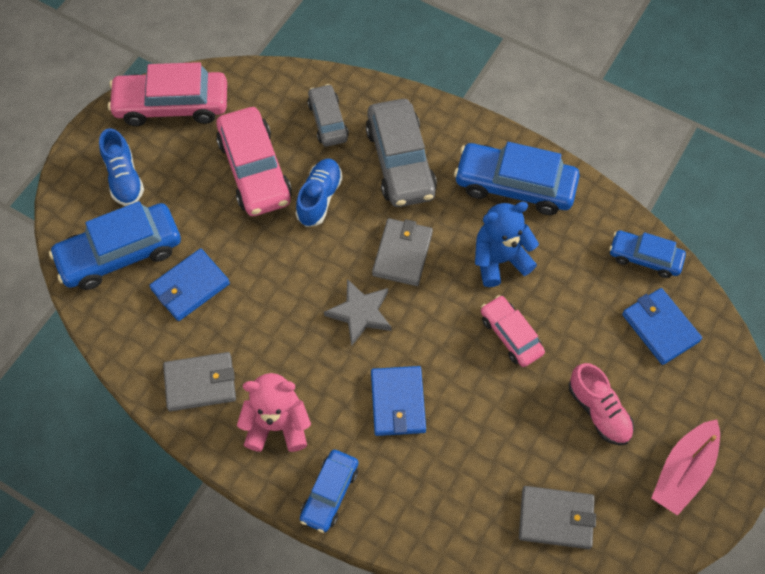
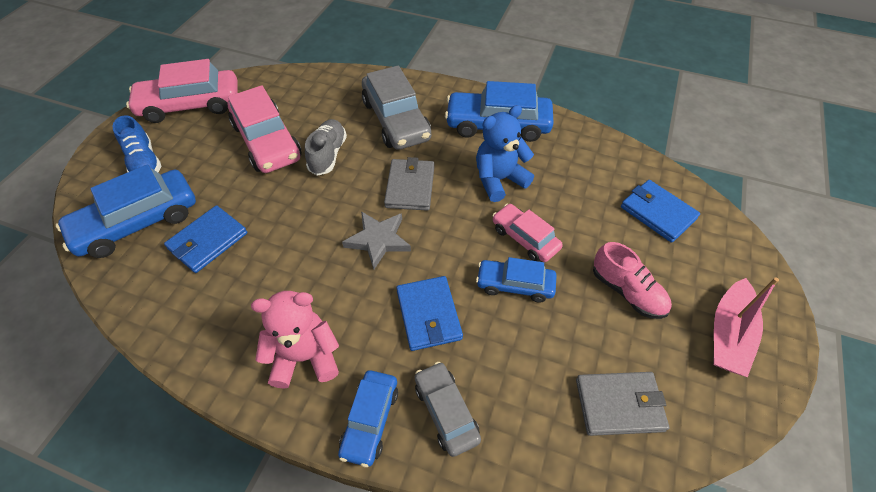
camera: 10 degrees left, 10 degrees down
grey wallet [163,352,236,411] -> none
blue shoe [296,159,343,227] -> grey shoe [305,119,347,176]
grey car [308,84,349,147] -> grey car moved to [415,362,481,457]
blue car [609,231,686,278] -> blue car moved to [476,257,557,302]

